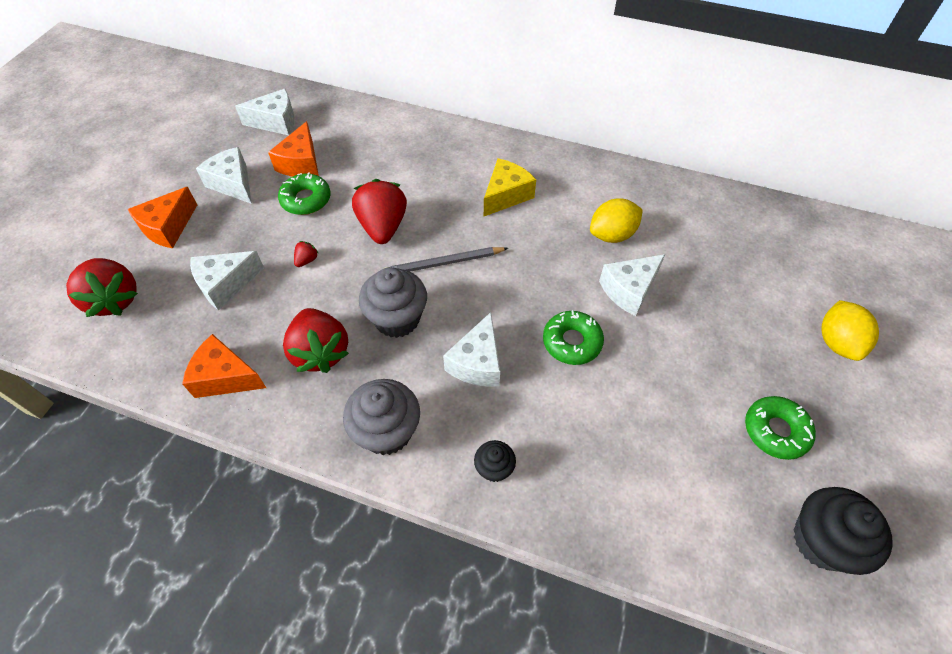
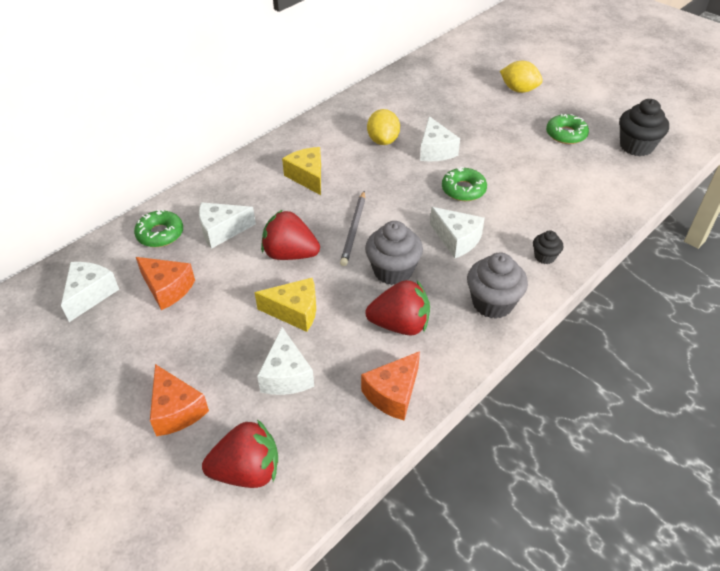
camera: 65 degrees left, 10 degrees down
white cheese [196,147,252,204] -> white cheese moved to [199,202,256,249]
green donut [278,172,331,215] -> green donut moved to [134,210,183,247]
red strawberry [294,241,319,267] -> yellow cheese [255,278,316,332]

